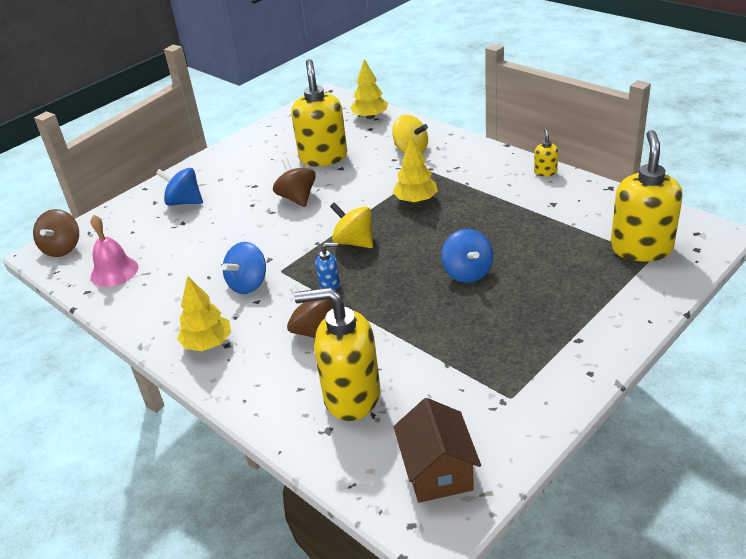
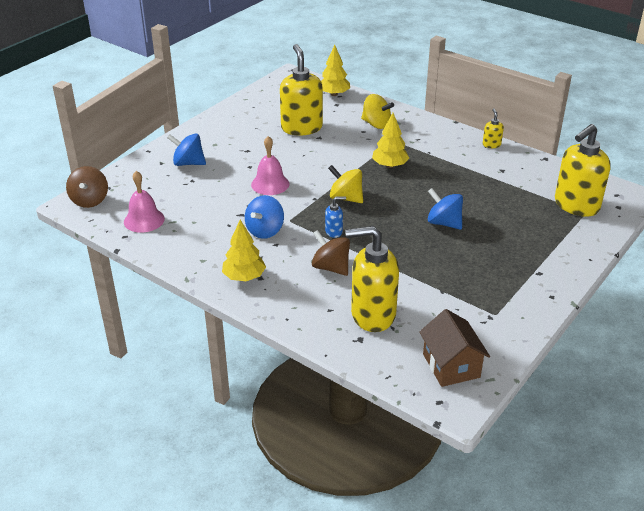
camera: 10 degrees left, 0 degrees up
brown spinning top [273,158,316,207] -> none
blue spinning top [441,229,493,283] -> blue spinning top turned 150 degrees clockwise [428,188,463,230]
yellow soap dispenser [610,130,682,262] -> yellow soap dispenser turned 135 degrees counterclockwise [555,124,611,217]
none -> pink bell [251,136,289,195]

